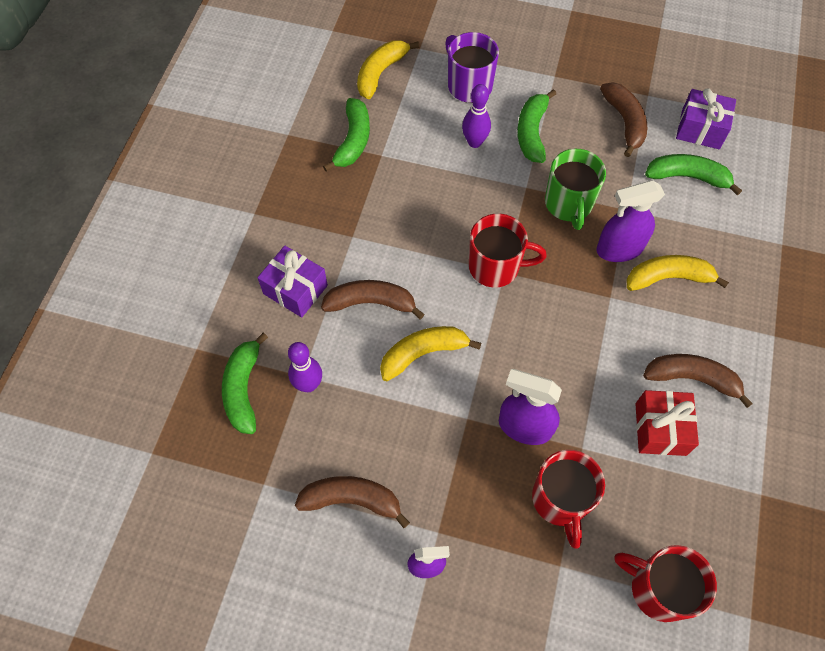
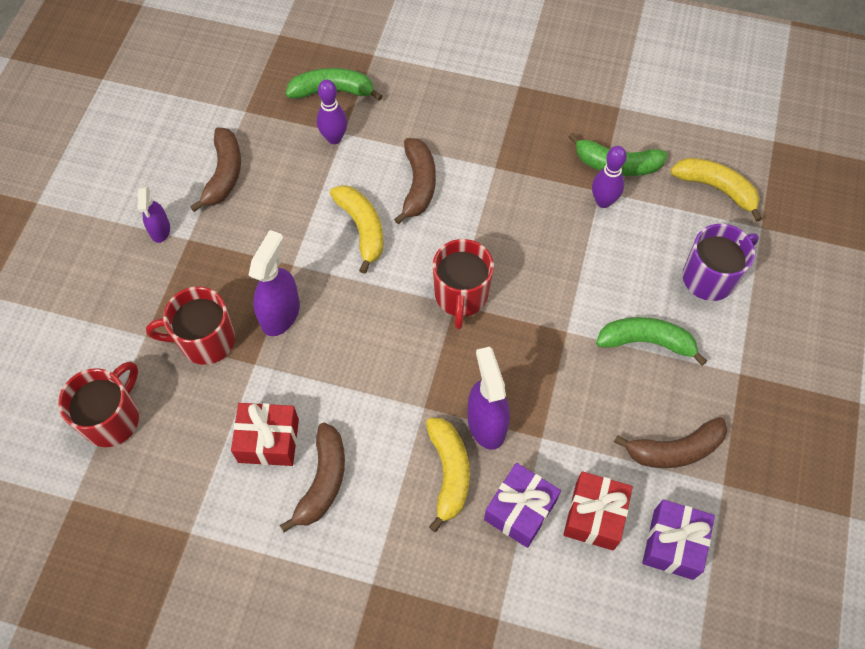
camera: 90 degrees right, 0 degrees up
purple gift [257,246,328,318] -> purple gift moved to [484,463,561,548]
purple bowling pin [462,84,491,148] -> purple bowling pin moved to [592,146,627,208]
green mug [545,149,606,230] -> none
green banana [645,154,742,195] -> red gift [563,471,633,551]

